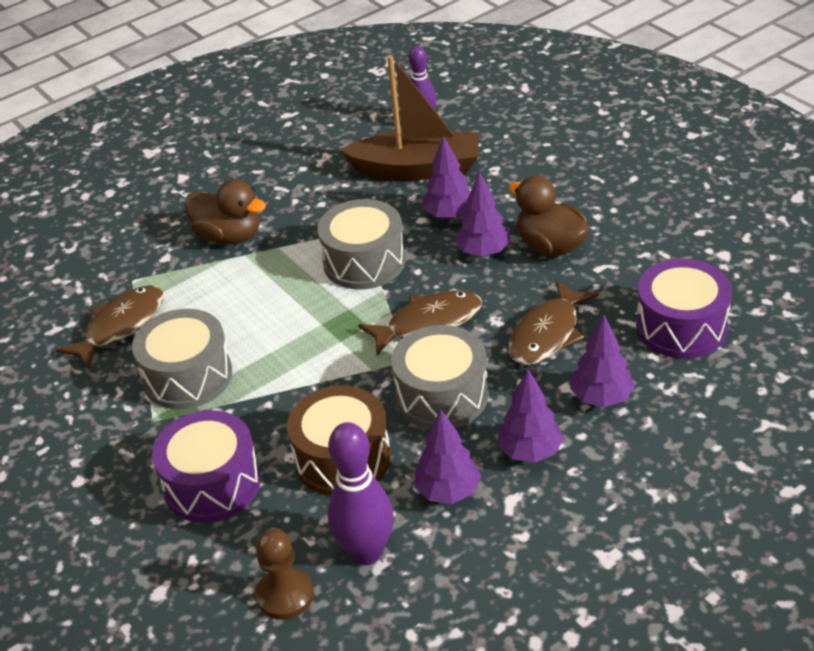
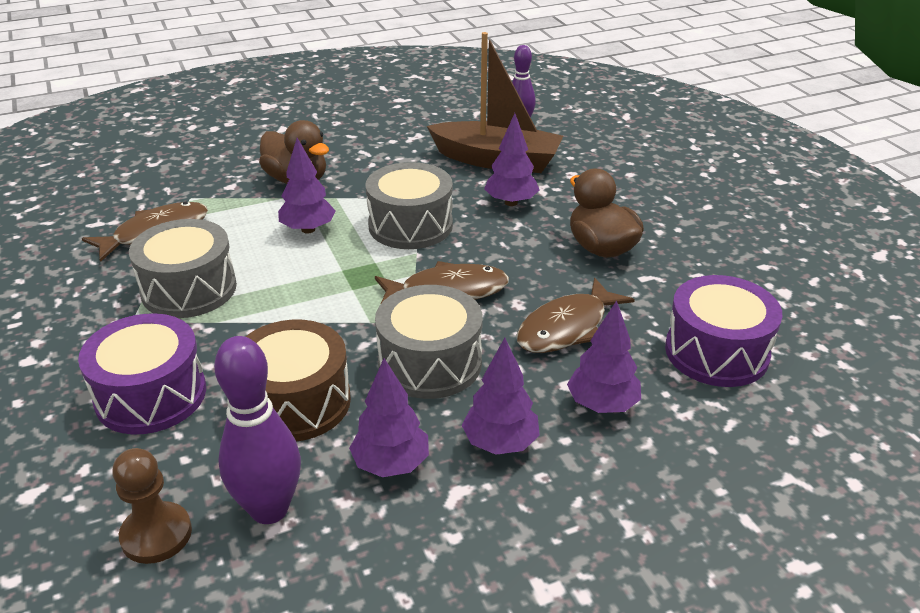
camera: 10 degrees right, 5 degrees down
purple tree [454,172,511,257] -> purple tree moved to [278,138,336,234]

